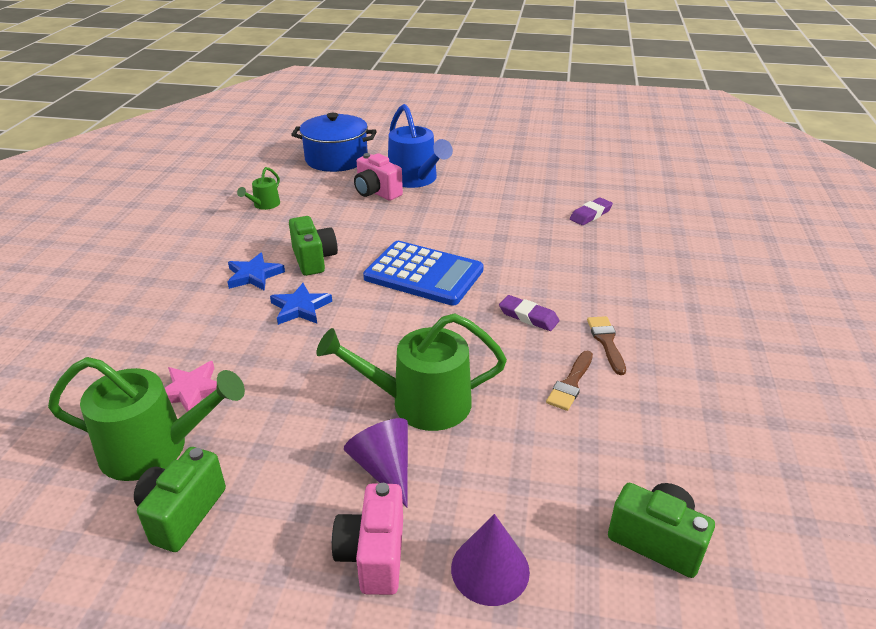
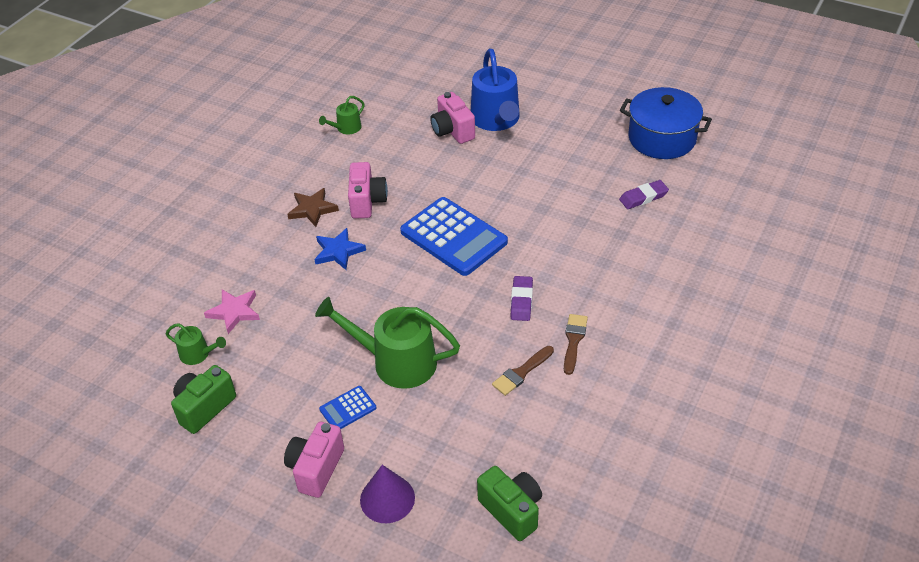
camera: 20 degrees right, 10 degrees up
green watering can [48,357,245,481] -> green watering can [166,323,226,365], size x0.49
blue star [227,252,285,291] -> brown star [287,188,339,227]
green camera [289,216,338,276] -> pink camera [348,162,388,219]
blue pot [291,113,377,172] -> blue pot moved to [620,87,712,159]
purple cone [344,418,408,507] -> blue calculator [319,386,376,429]
purple eraser [499,295,559,331] -> purple eraser turned 45 degrees clockwise [510,276,533,321]

